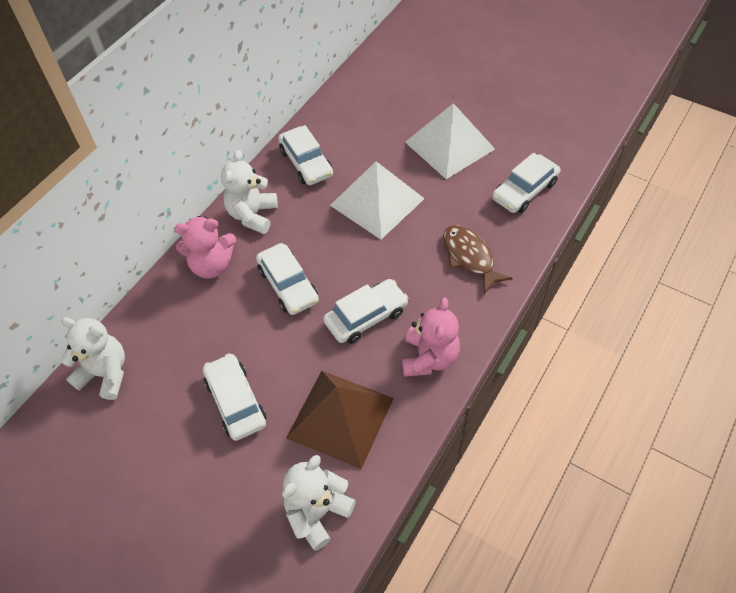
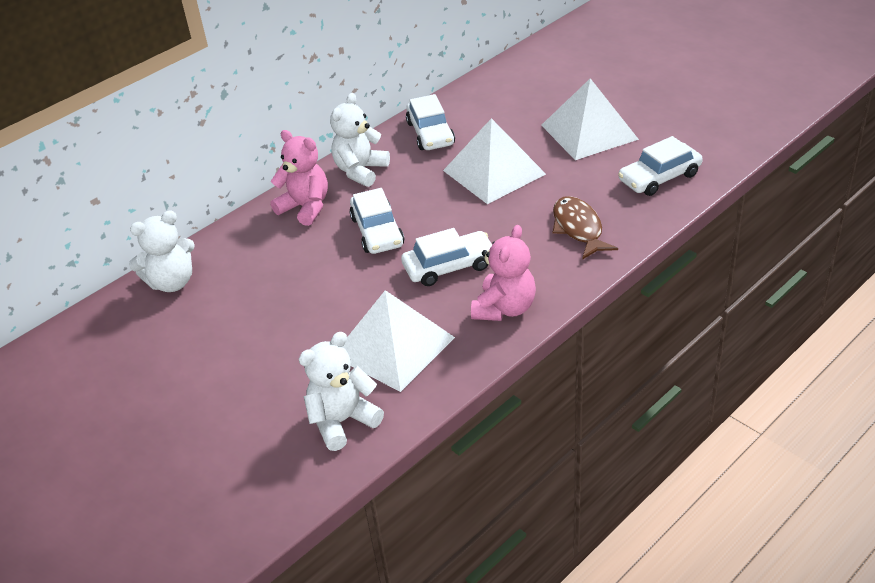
camera: 15 degrees right, 15 degrees down
white teddy bear [61,317,125,400] -> white teddy bear turned 120 degrees clockwise [129,211,195,292]
pink teddy bear [175,216,236,279] -> pink teddy bear turned 150 degrees counterclockwise [270,130,328,226]
white car [203,353,266,441] -> none
brown pyramid [286,371,394,469] -> white pyramid [343,290,455,392]

